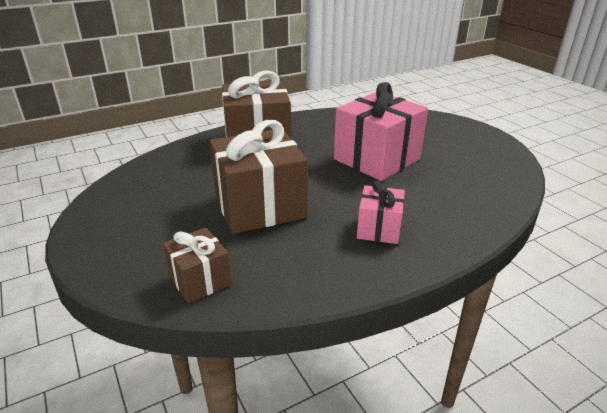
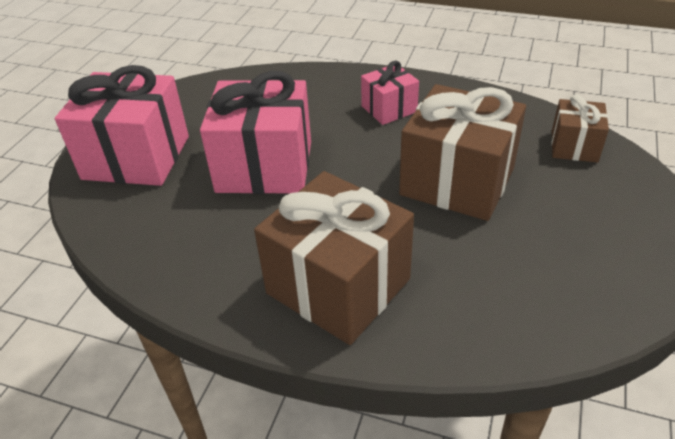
camera: 130 degrees left, 10 degrees up
none -> pink gift [55,65,189,186]

